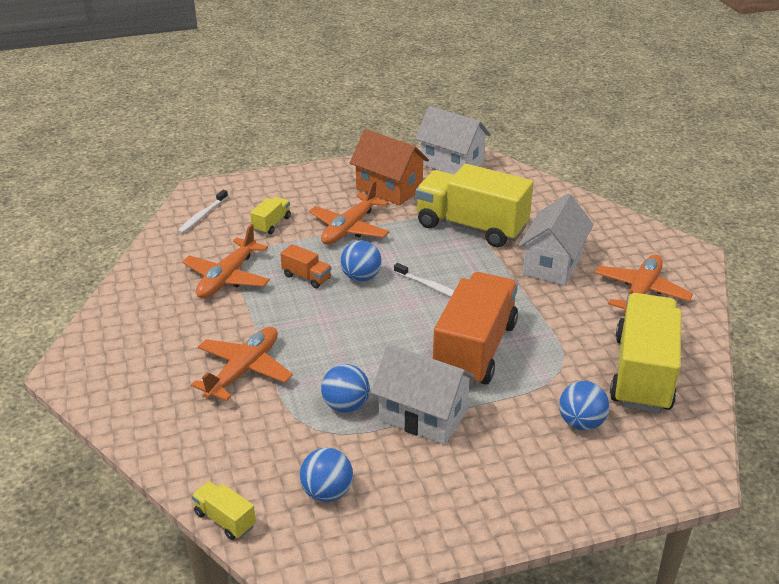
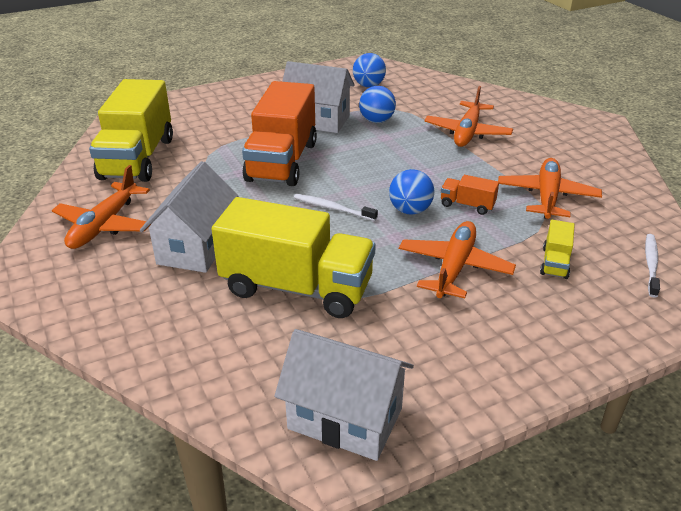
camera: 170 degrees right, 0 degrees up
yellow truck [192,481,256,540] -> none
orange house [350,129,429,206] -> none
blue ball [559,381,610,431] -> none

